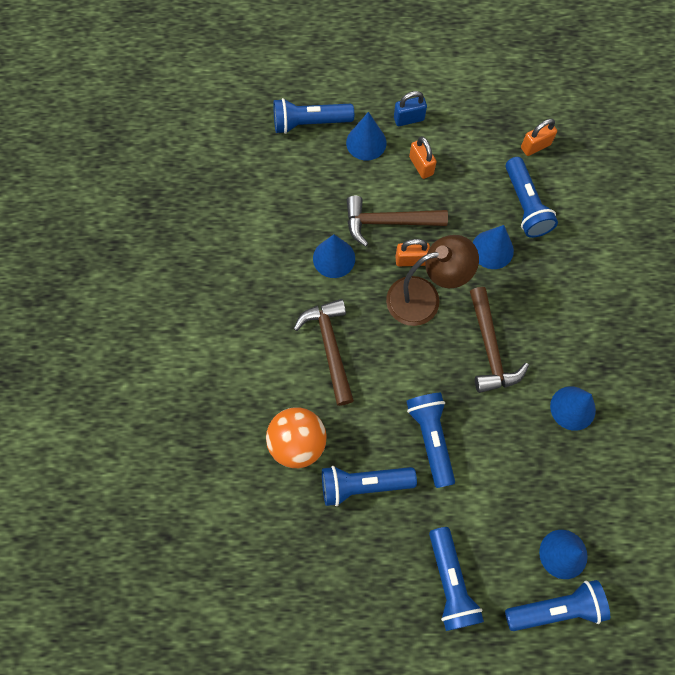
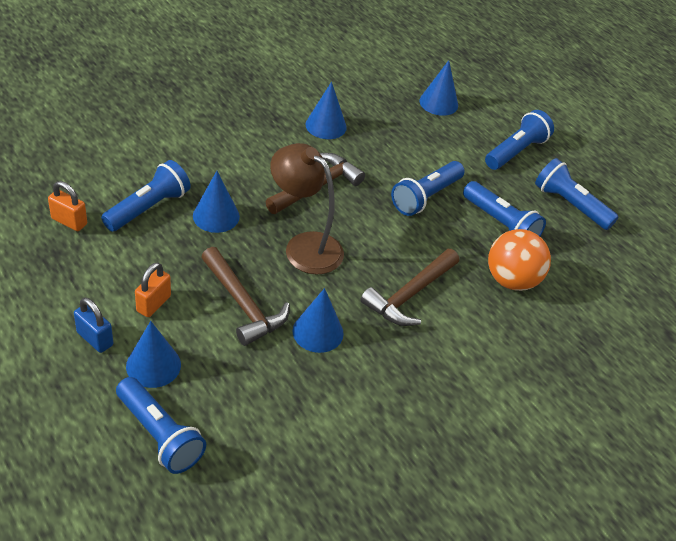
camera: 130 degrees left, 25 degrees down
orange padlock [396,239,430,266] -> none
blue flashlight [505,580,610,631] -> blue flashlight moved to [535,158,618,230]

